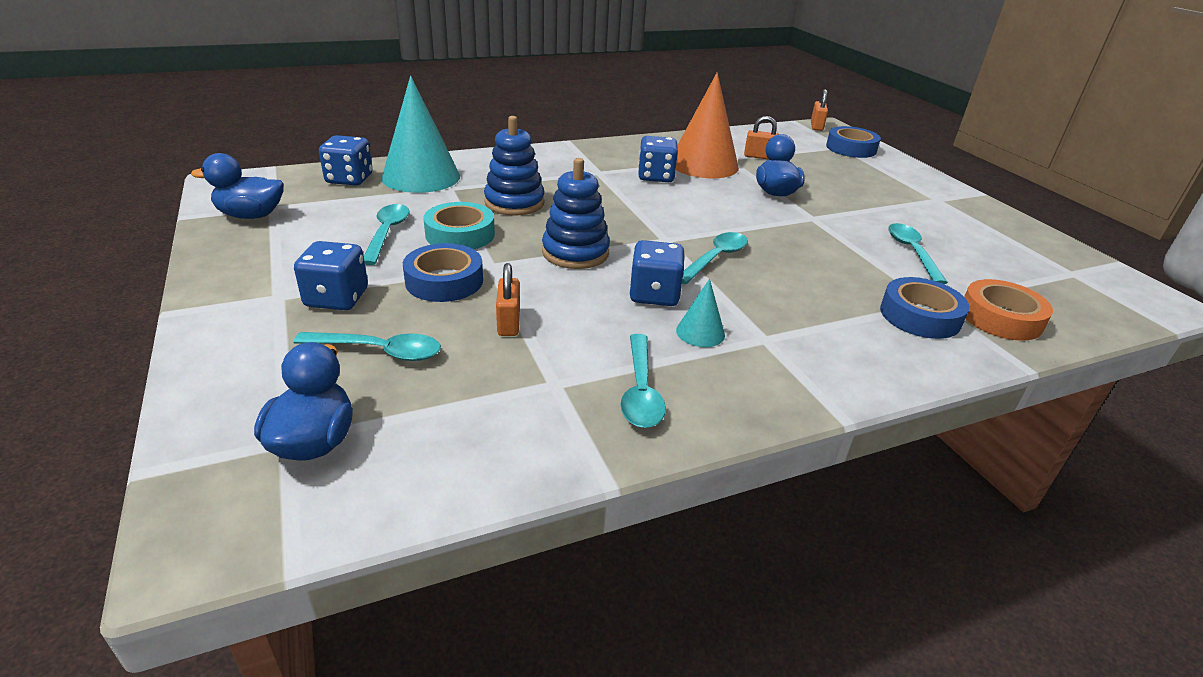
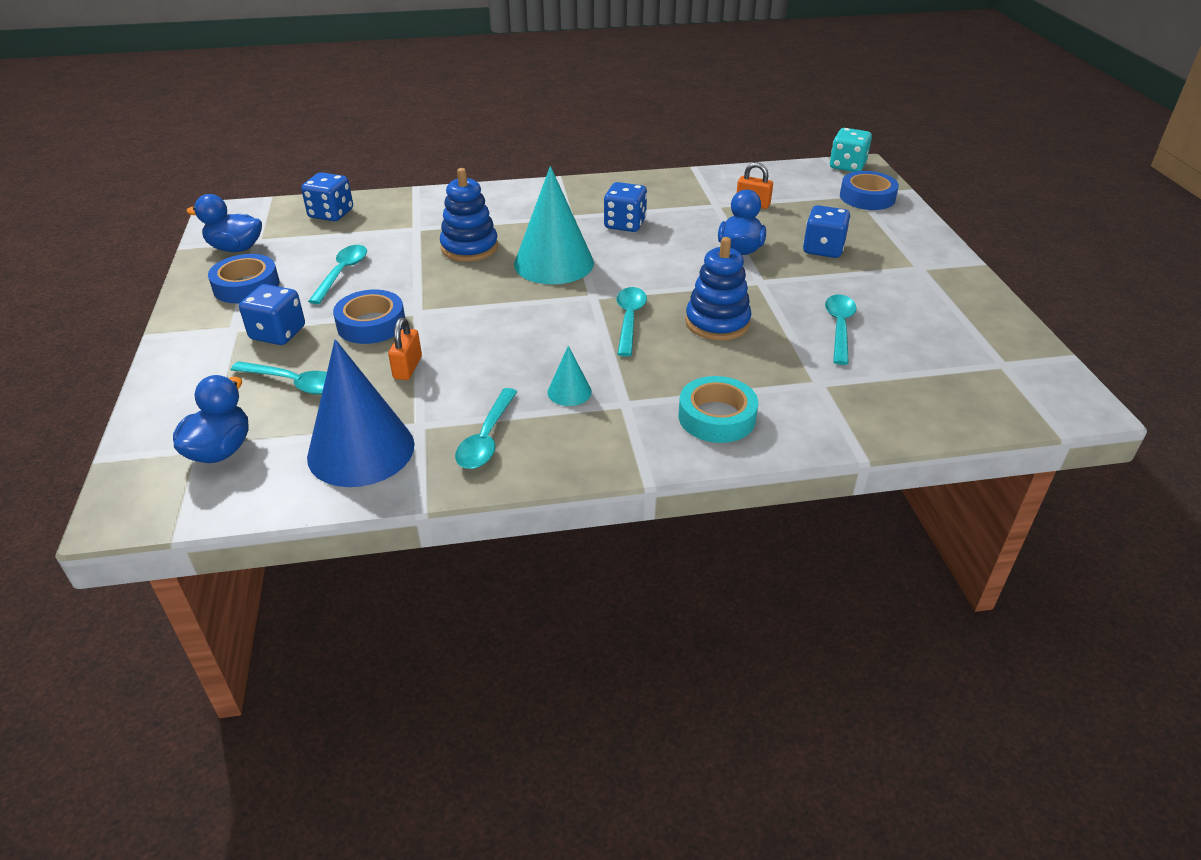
camera: 15 degrees right, 5 degrees up
turquoise cone [381,76,460,193] -> turquoise cone moved to [514,166,594,284]
turquoise tape [423,202,495,249] -> turquoise tape moved to [679,376,758,443]
blue stacking toy [542,158,610,269] -> blue stacking toy moved to [685,237,752,340]
blue dice [629,240,685,306] -> blue dice moved to [803,205,850,258]
orange cone [676,72,739,178] -> none
turquoise spoon [682,232,748,284] -> turquoise spoon turned 45 degrees counterclockwise [616,287,647,357]
orange padlock [811,89,828,131] -> turquoise dice [830,128,872,172]
blue tape [880,277,970,339] -> blue tape moved to [208,254,279,303]
orange tape [964,279,1053,341] -> none
none -> blue cone [307,339,414,487]

